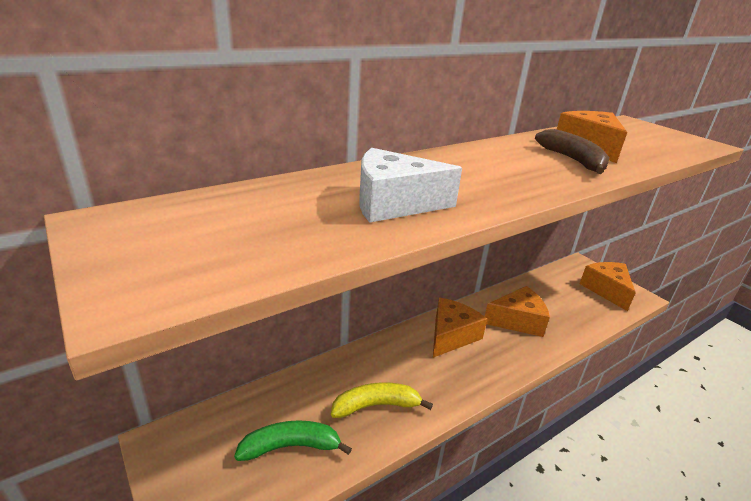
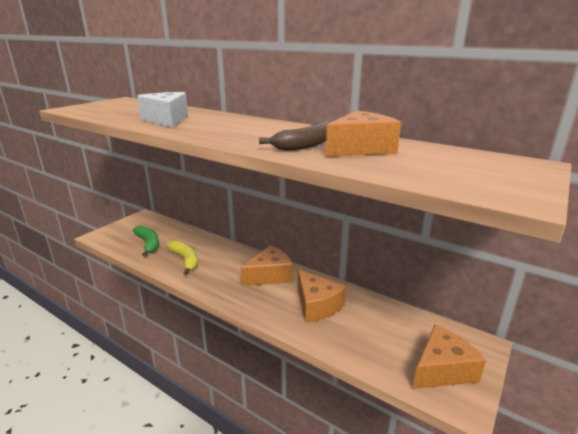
camera: 70 degrees right, 5 degrees down
orange cheese [433,298,487,358] -> orange cheese turned 45 degrees counterclockwise [241,245,292,286]

